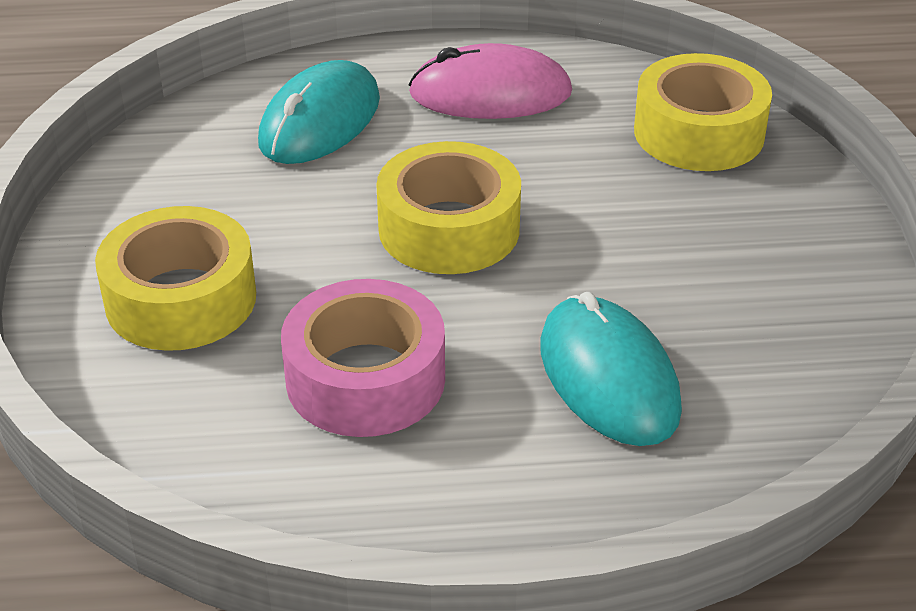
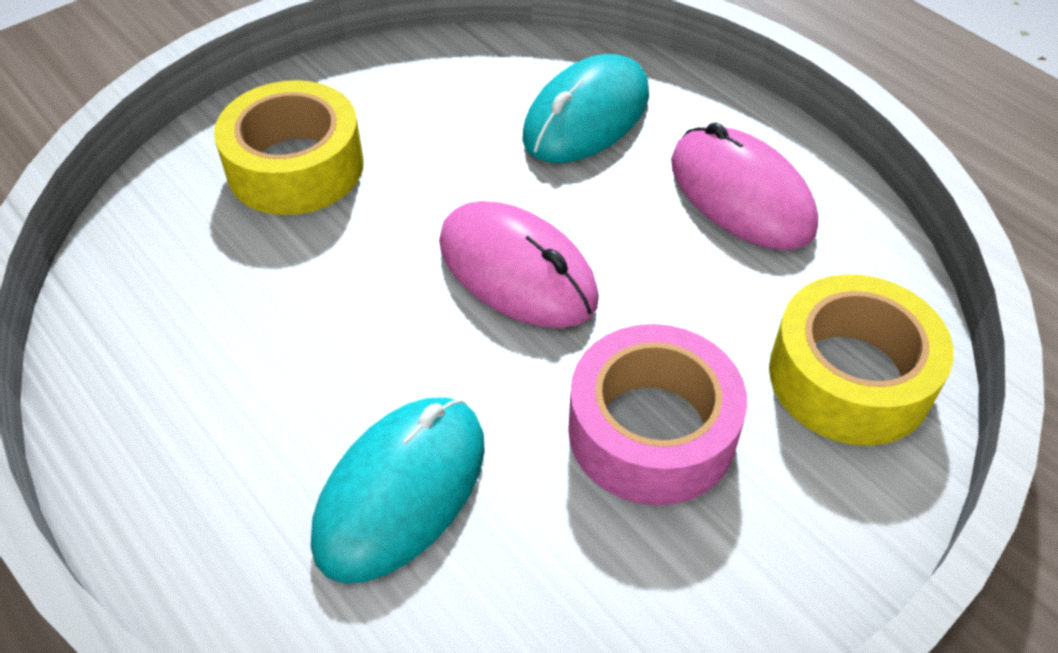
camera: 55 degrees right, 10 degrees up
turquoise mouse [258,60,380,164] -> turquoise mouse turned 45 degrees counterclockwise [522,54,649,163]
pink tape [281,279,445,437] -> pink tape moved to [568,324,747,506]
yellow tape [376,141,521,274] -> pink mouse [439,201,599,328]

